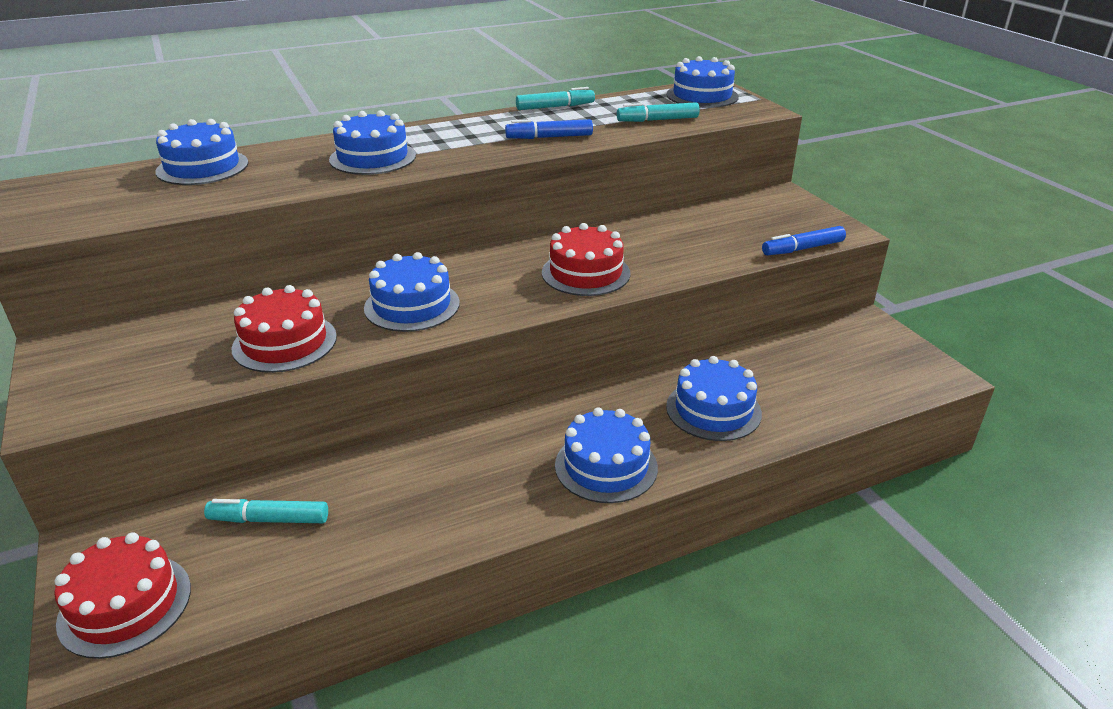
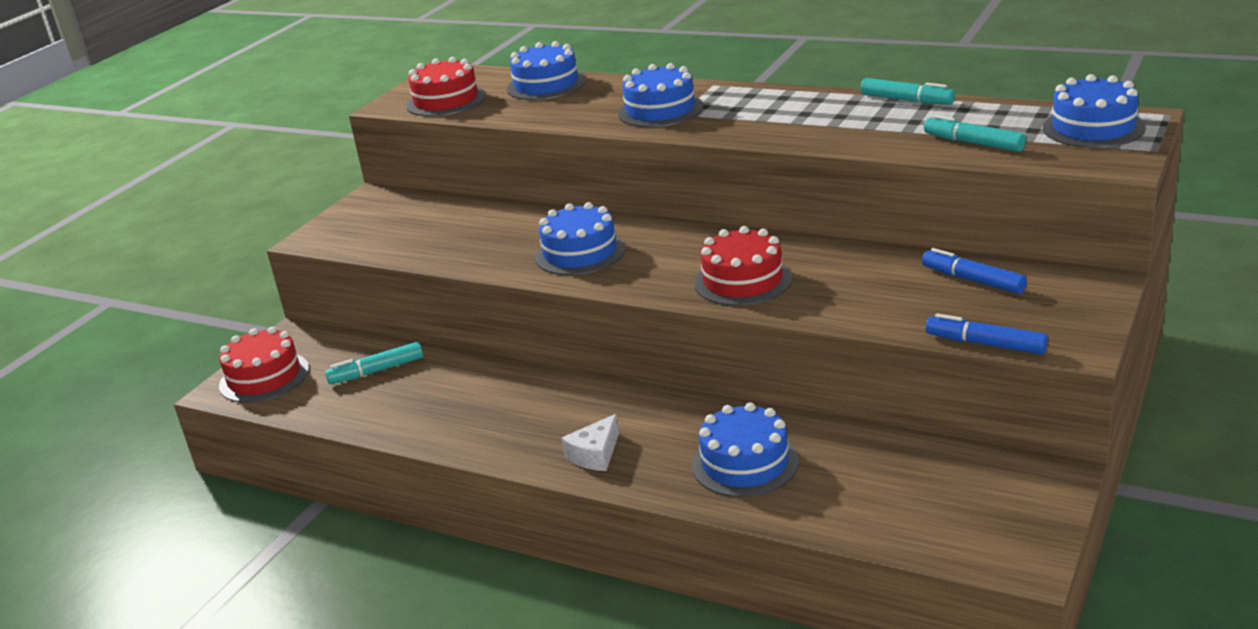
camera: 55 degrees right, 5 degrees down
turquoise marker [204,499,328,523] -> turquoise marker turned 75 degrees counterclockwise [325,342,423,384]
red cake [232,285,337,373] -> red cake moved to [406,57,486,116]
blue marker [505,119,593,139] -> blue marker moved to [922,248,1027,294]
blue cake [555,408,658,503] -> white cheese [561,414,619,471]

